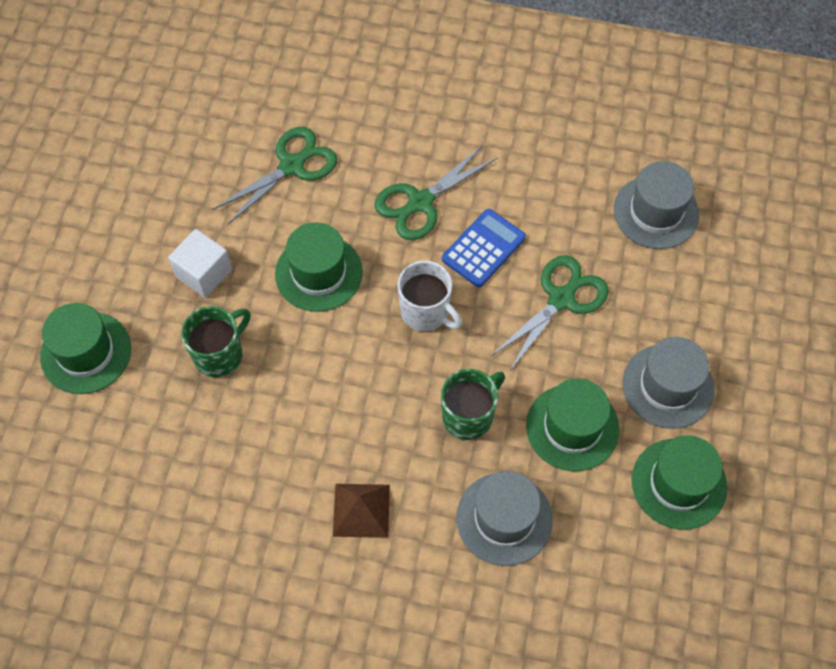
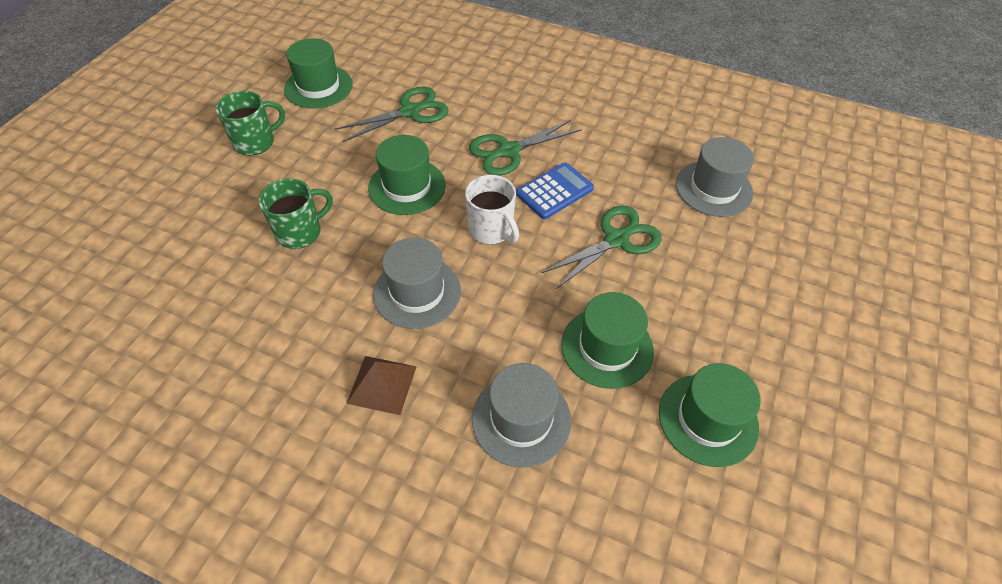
camera: 10 degrees right, 10 degrees down
green hat [40,303,131,394] -> green hat moved to [284,38,353,109]
white cube [168,229,232,298] -> none
green mug [441,369,505,440] -> green mug moved to [216,91,285,156]
grey hat [622,337,714,429] -> grey hat moved to [373,238,461,329]

